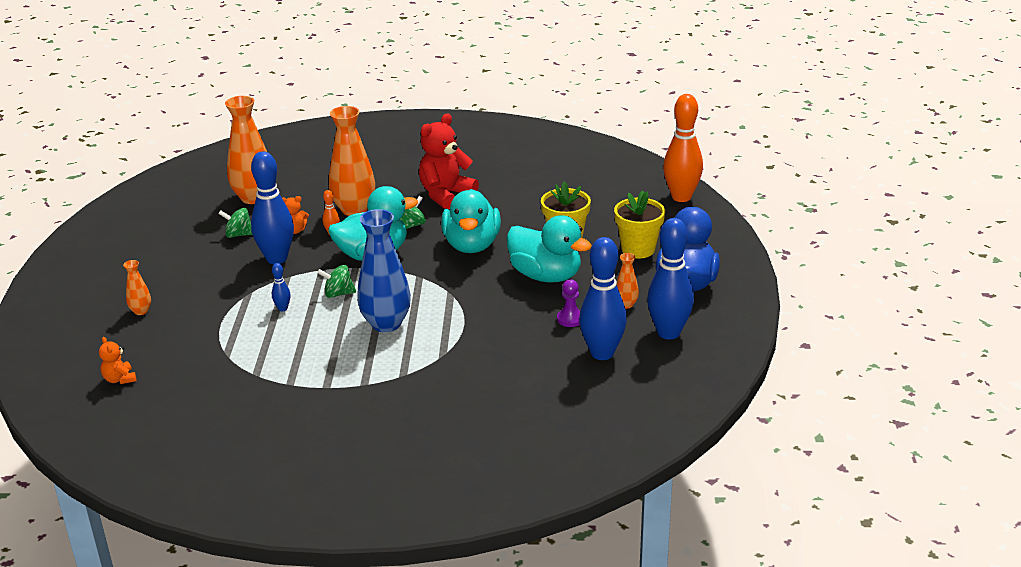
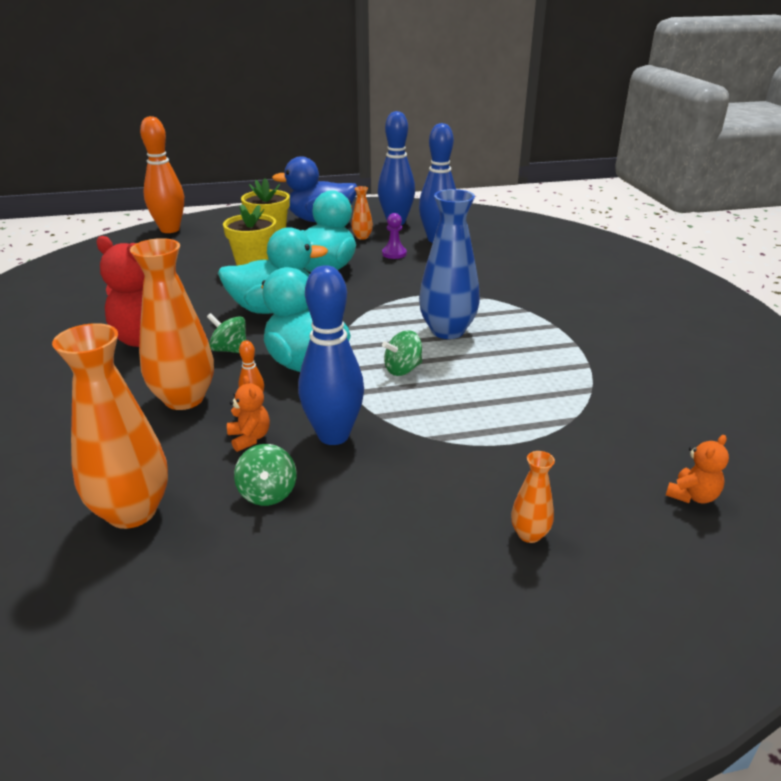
camera: 105 degrees left, 0 degrees up
blue bowling pin [272,263,291,311] -> none
green spinning top [317,265,356,298] -> green spinning top turned 75 degrees clockwise [382,330,422,376]

